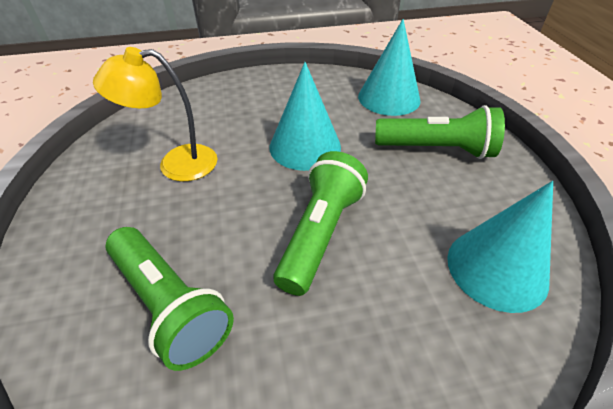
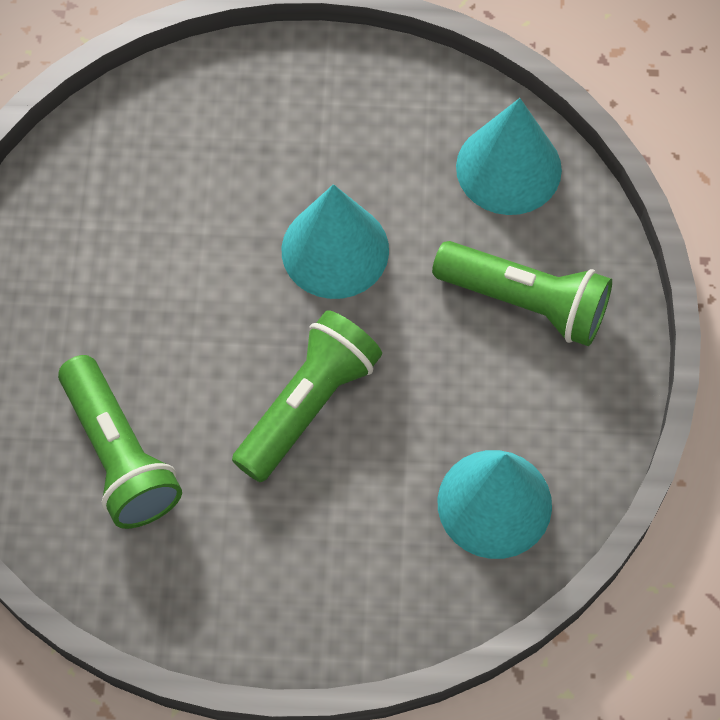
camera: 15 degrees right, 20 degrees up
yellow lamp [93,47,217,181] -> none

